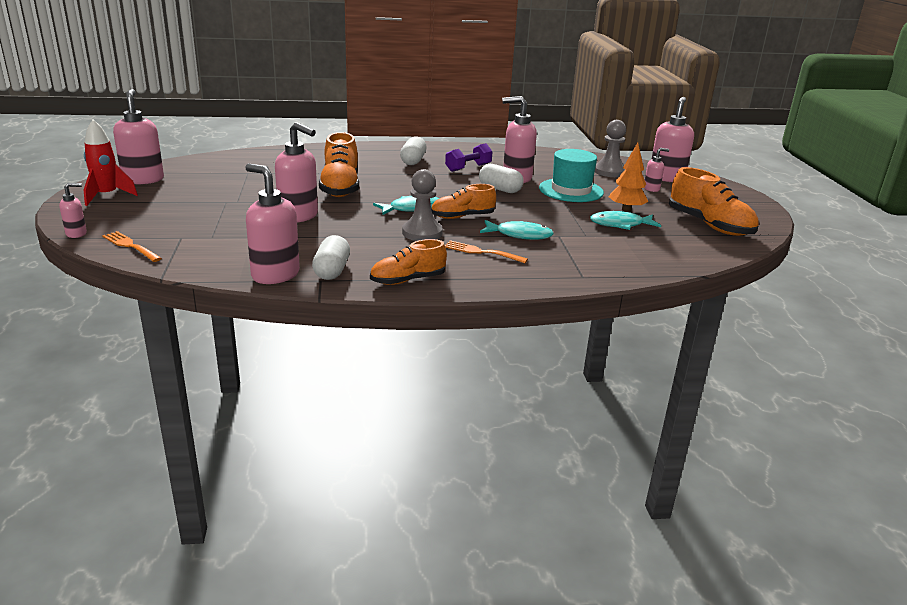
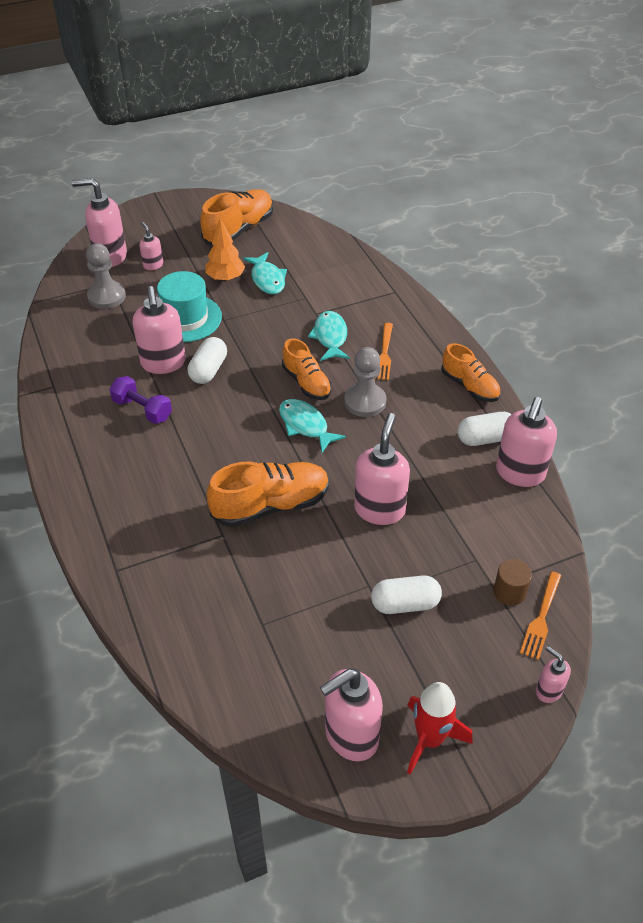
camera: 105 degrees left, 20 degrees up
white capsule [400,136,427,165] -> white capsule moved to [371,575,442,614]
none -> brown cylinder [493,559,532,606]

